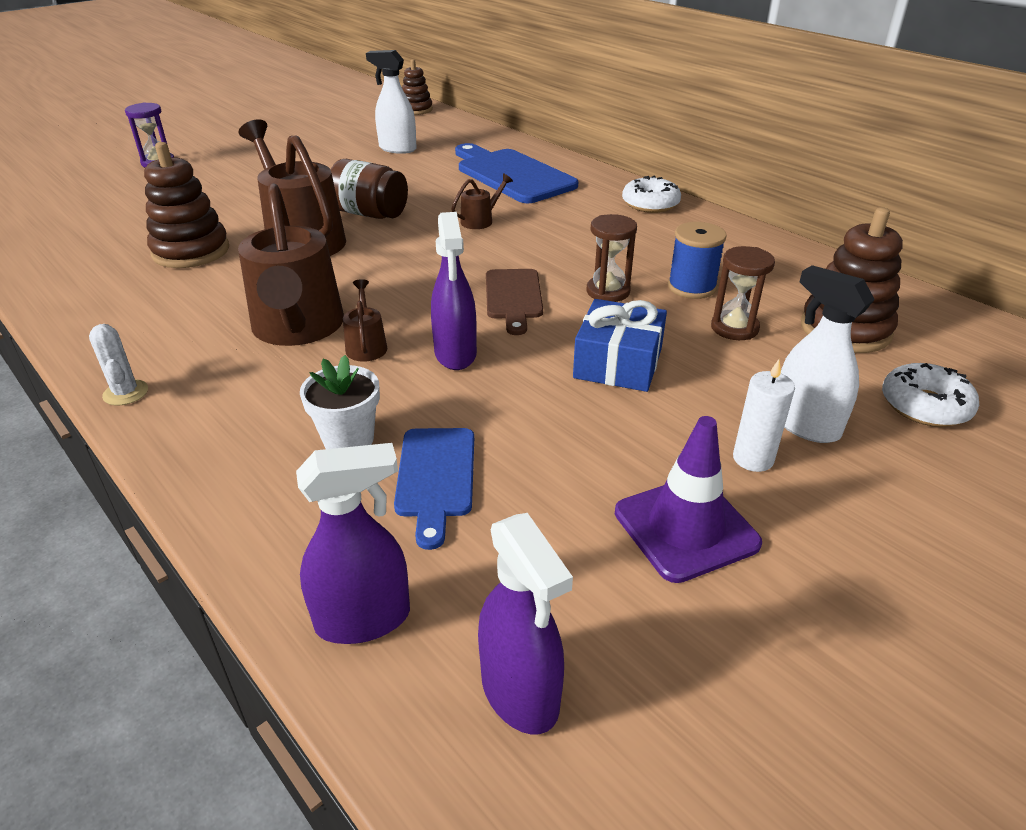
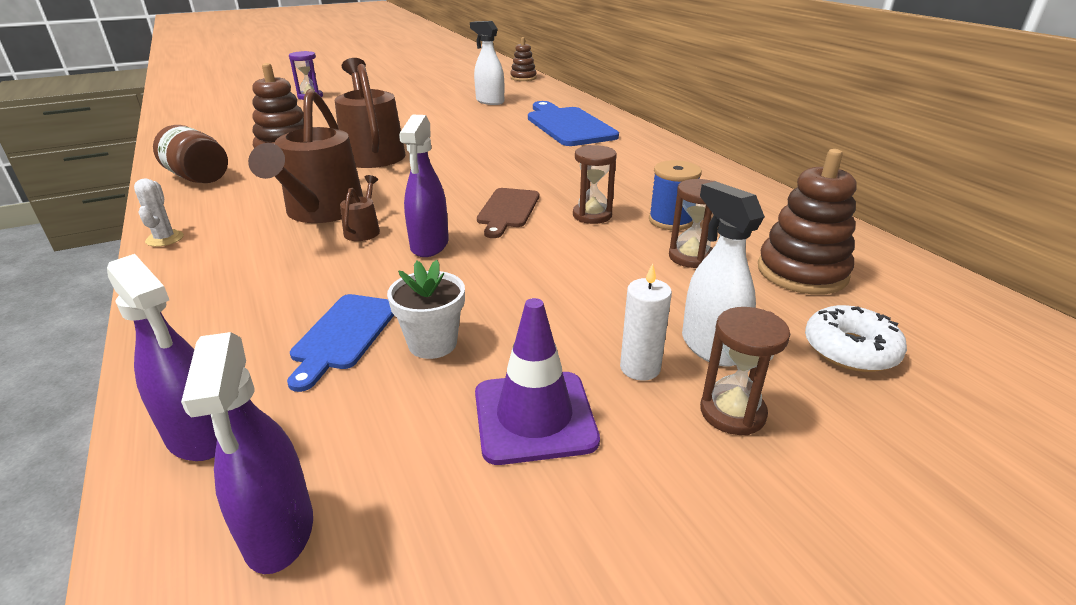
camera: 15 degrees right, 5 degrees down
purple spray bottle [296,443,410,644] -> purple spray bottle turned 45 degrees clockwise [107,254,217,461]
white flower pot [300,355,380,449] -> white flower pot moved to [387,260,465,359]
brown jar [331,159,408,219] -> brown jar moved to [153,125,228,183]
brown watering can [451,173,513,229] -> none
blue gift [573,299,667,392] -> none
white donut [622,176,681,213] -> none
none -> brown hourglass [700,307,790,436]

